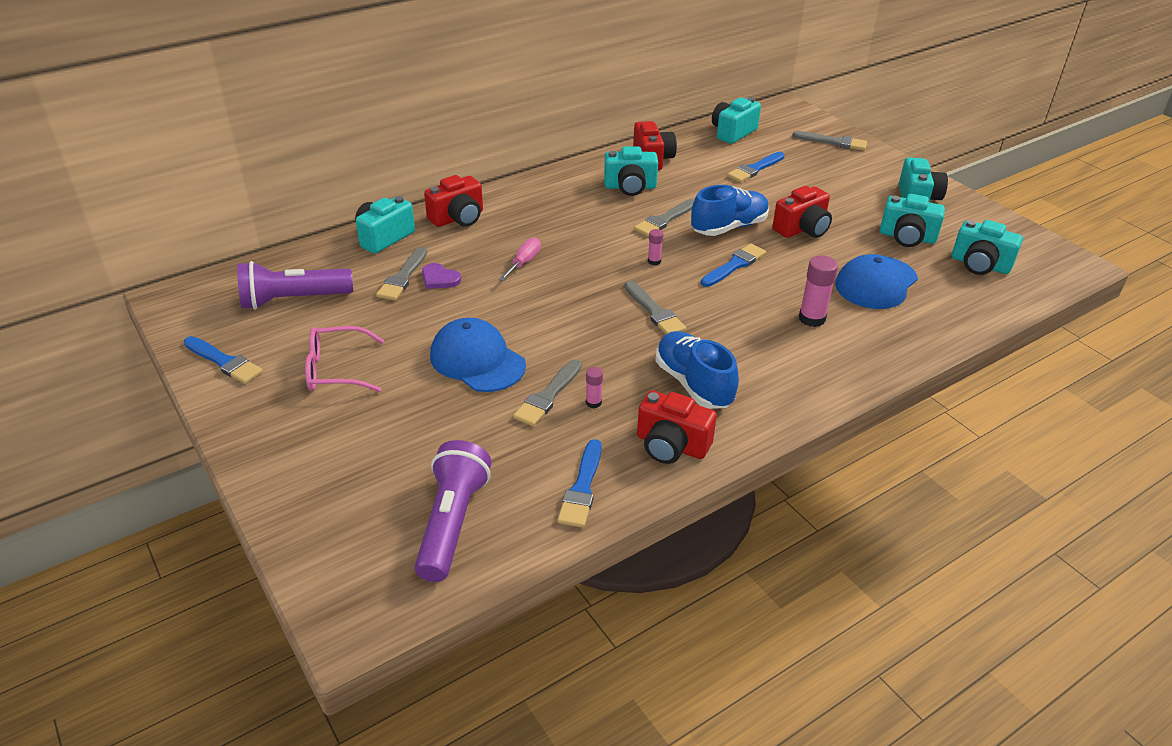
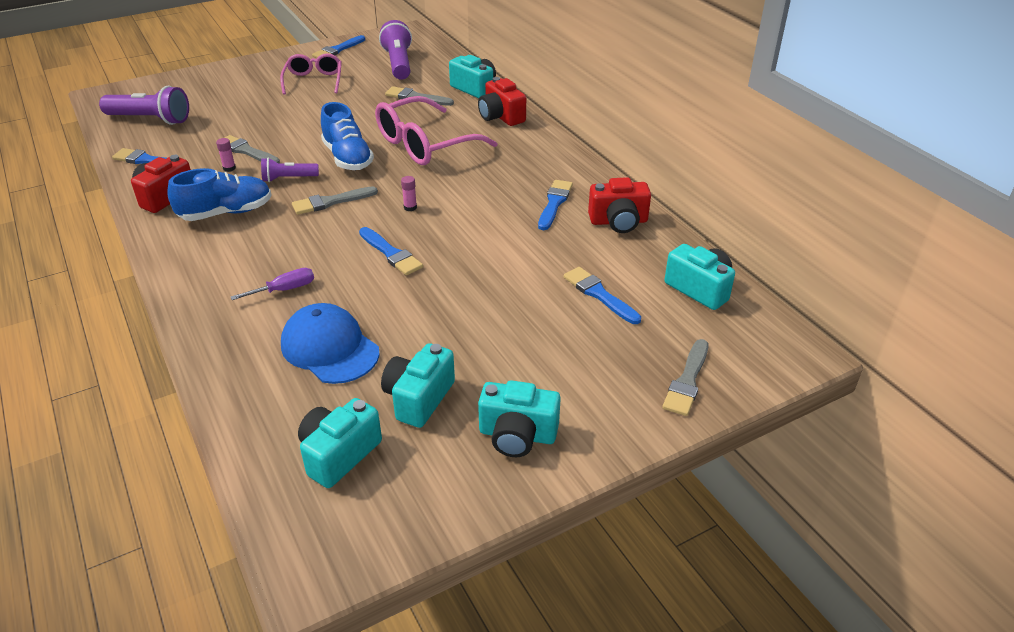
camera: 95 degrees right, 0 degrees up
purple heart [422,263,461,289] -> none
blue cap [430,318,526,392] -> none
pink screwdriver [499,238,541,281] -> pink glasses [375,96,497,165]
turquoise camera [604,147,658,196] -> blue brush [538,180,573,230]
grey brush [634,199,694,236] -> none
blue shoe [691,185,769,236] -> blue shoe moved to [321,102,374,170]
red camera [772,186,832,238] -> none
pink glue stick [799,256,838,327] -> purple screwdriver [231,268,314,300]
none -> purple flashlight [261,158,319,182]

